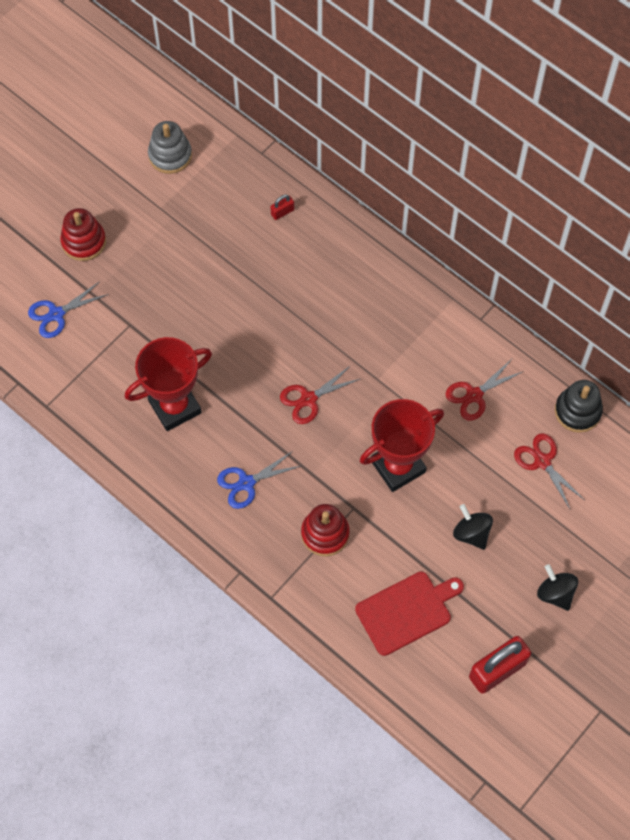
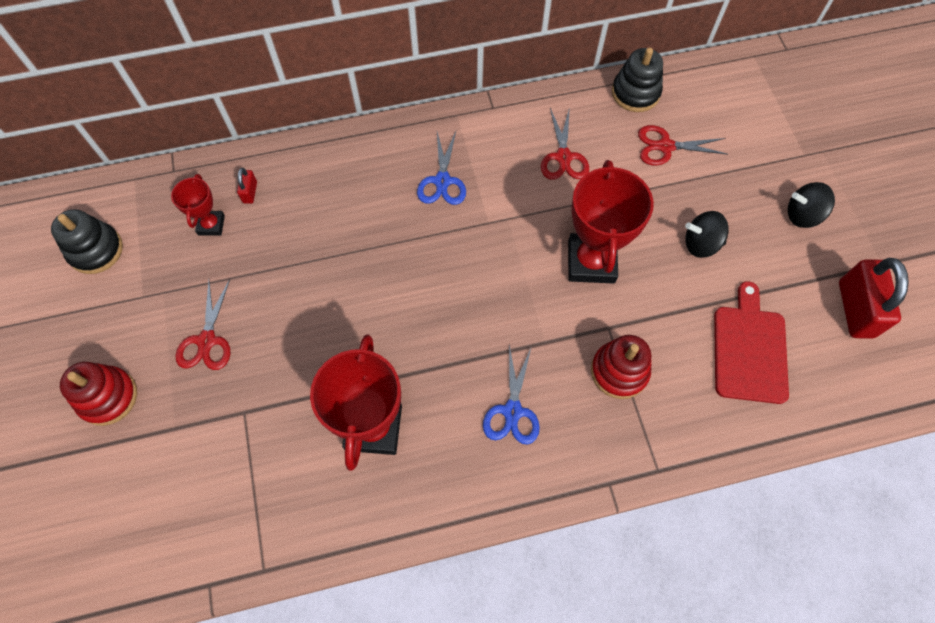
camera: 55 degrees left, 0 degrees up
blue scissors [28,281,108,338] -> blue scissors moved to [417,131,466,205]
grey stacking toy [148,121,192,174] -> black stacking toy [51,209,123,274]
red scissors [280,365,360,424] -> red scissors moved to [175,279,231,370]
none -> red trophy [171,174,225,236]

